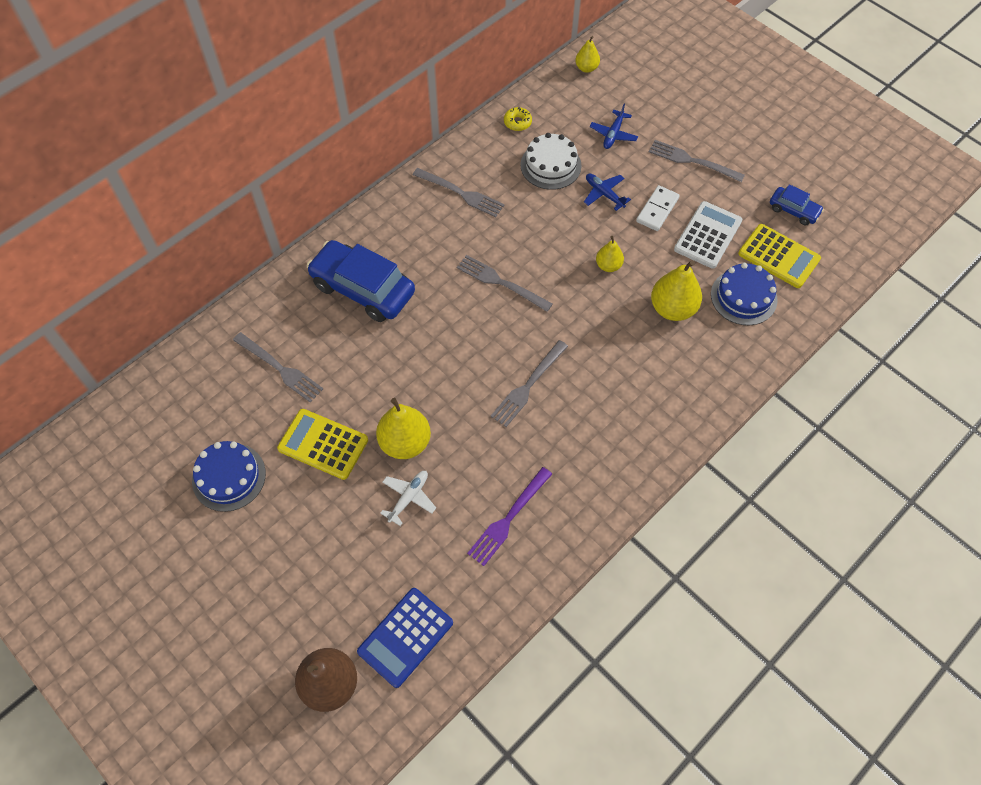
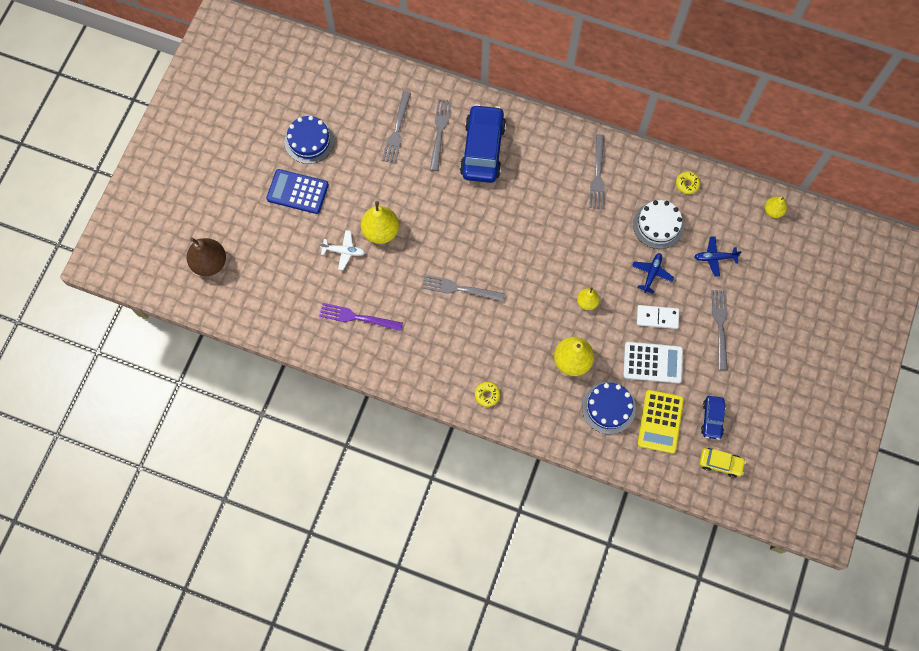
camera: 65 degrees right, 10 degrees up
yellow calculator [277,409,368,480] -> none
blue calculator [357,588,453,688] -> blue calculator moved to [266,169,329,214]
grey fork [457,255,553,312] -> grey fork moved to [430,99,452,171]
none -> yellow donut [475,382,500,407]
none -> yellow car [699,448,746,478]

